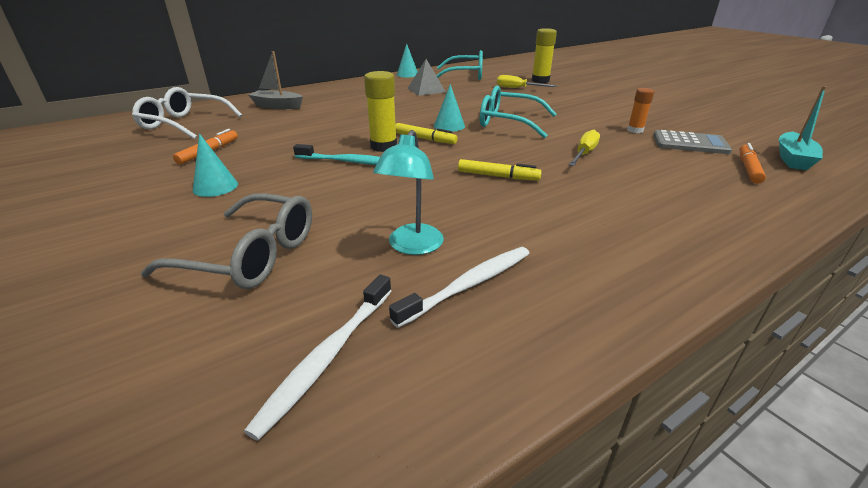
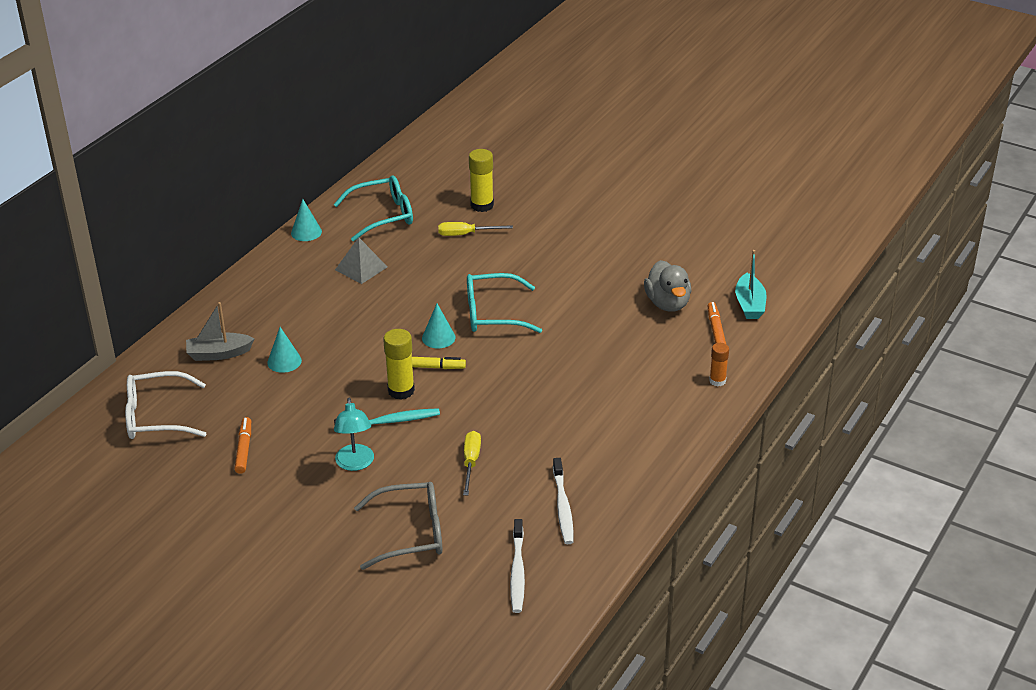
camera: 25 degrees left, 5 degrees up
turquoise cone [193,134,238,197] -> turquoise cone moved to [267,327,302,373]
turquoise lamp [373,130,444,255] -> turquoise lamp moved to [334,398,374,471]
white toothbrush [389,247,530,328] -> white toothbrush turned 150 degrees clockwise [553,458,573,544]
yellow marker [458,159,542,180] -> none
yellow screwdriver [569,130,600,166] -> yellow screwdriver moved to [463,431,481,495]
orange glue stick [627,88,654,133] -> orange glue stick moved to [709,343,729,386]
grey calculator [653,130,732,154] -> grey duck [644,260,691,312]

